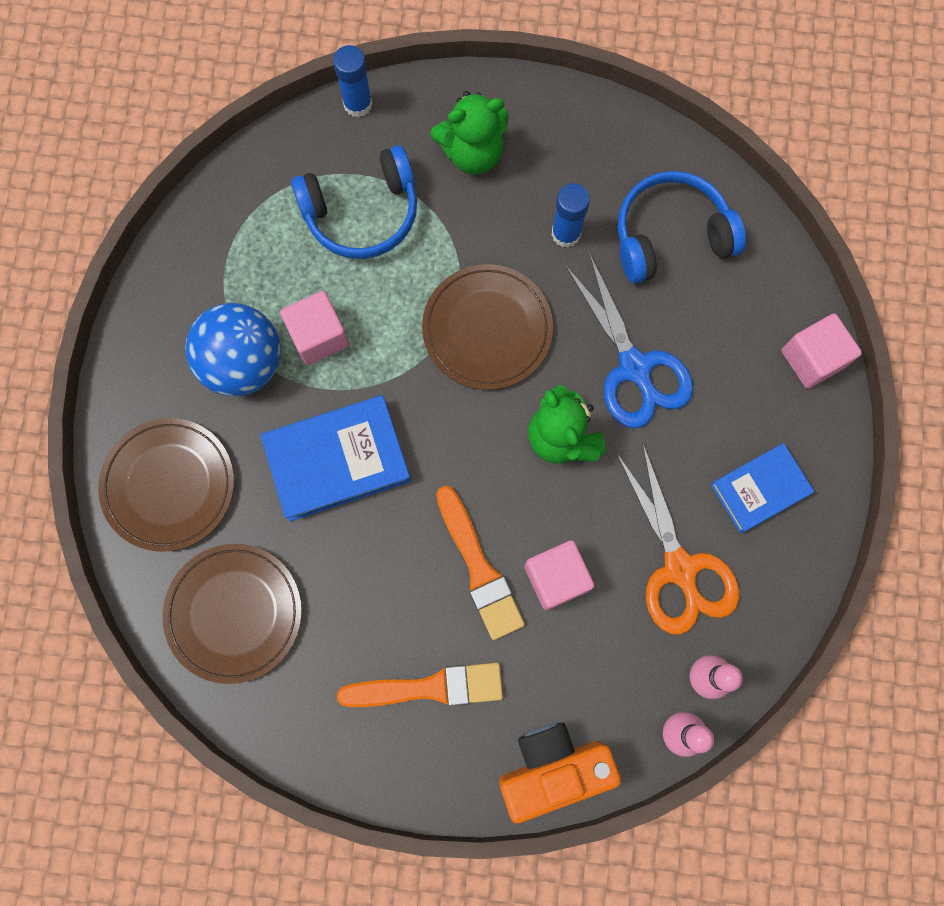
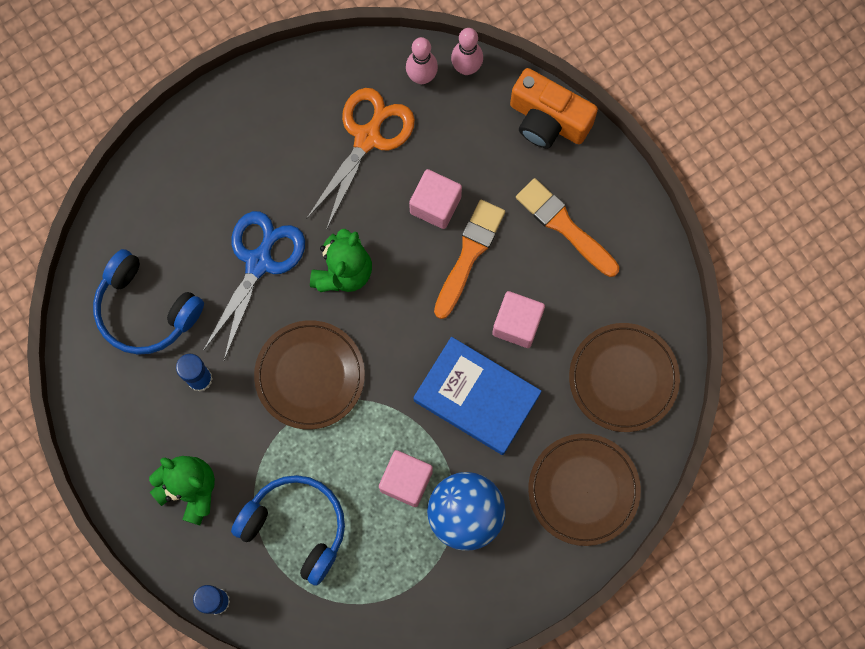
camera: 130 degrees left, 0 degrees up
blue book [711,443,814,533] -> none
pink cube [781,314,862,389] -> pink cube moved to [492,291,545,348]

